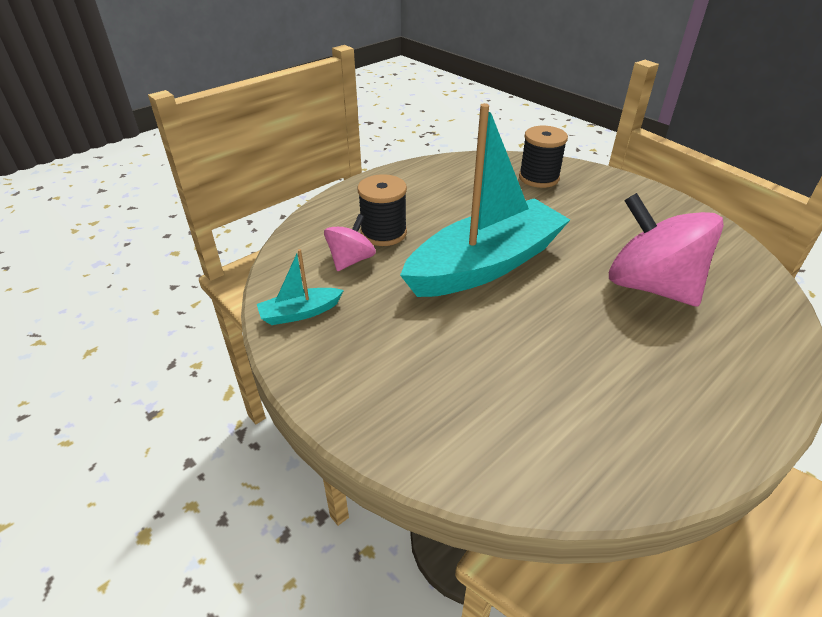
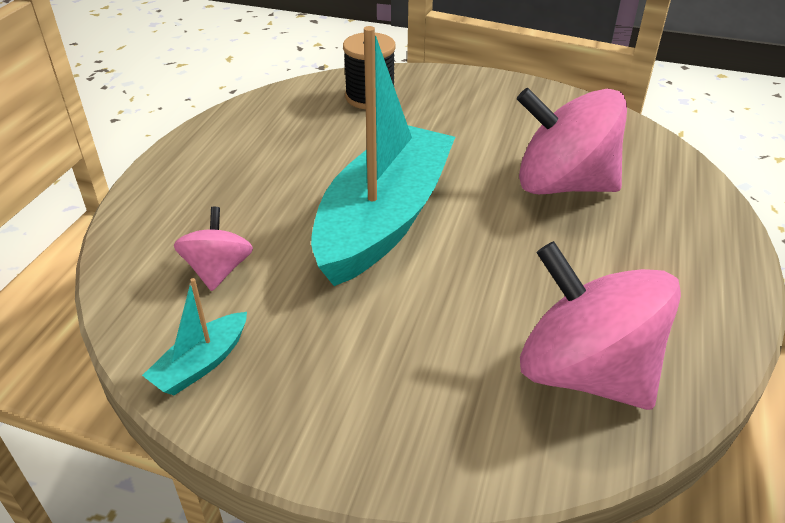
camera: 30 degrees left, 0 degrees up
black spool [357,174,407,246] -> none
none -> pink spinning top [520,241,681,410]

